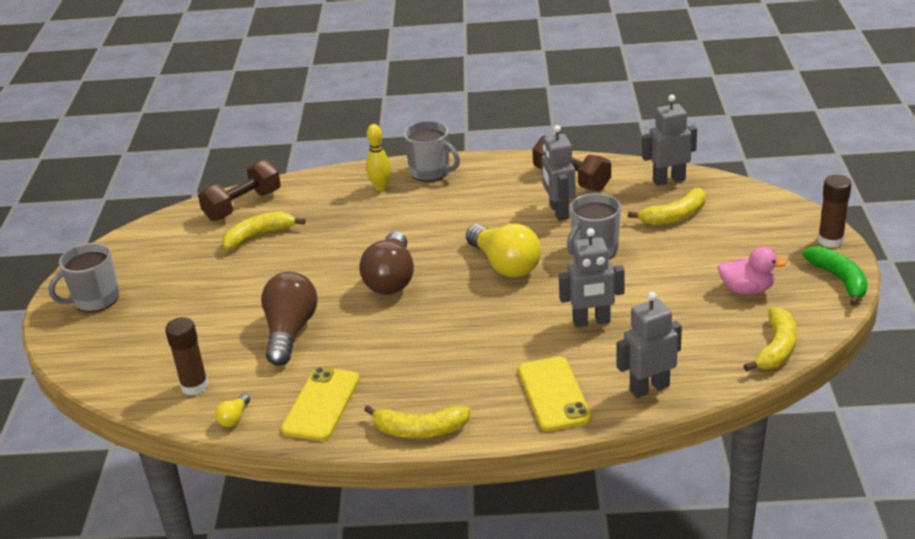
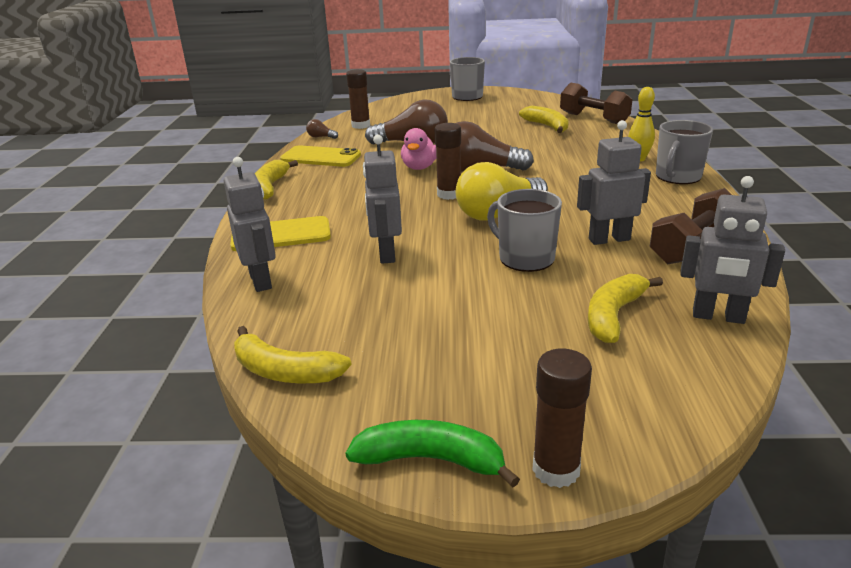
camera: 90 degrees right, 5 degrees down
yellow light bulb [215,394,250,427] -> brown light bulb [306,119,338,139]
yellow banana [628,188,706,225] -> yellow banana turned 60 degrees clockwise [588,274,663,343]
grey robot [642,95,697,186] -> grey robot turned 120 degrees clockwise [681,176,785,324]
pink duck [718,246,787,295] -> pink duck moved to [401,128,436,170]
green banana [802,246,868,306] -> green banana turned 150 degrees counterclockwise [345,420,520,488]
none -> brown glue stick [435,123,461,200]

